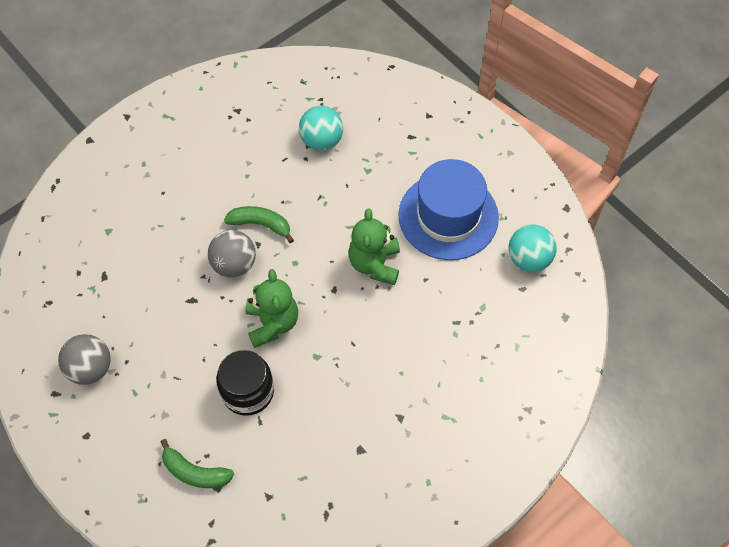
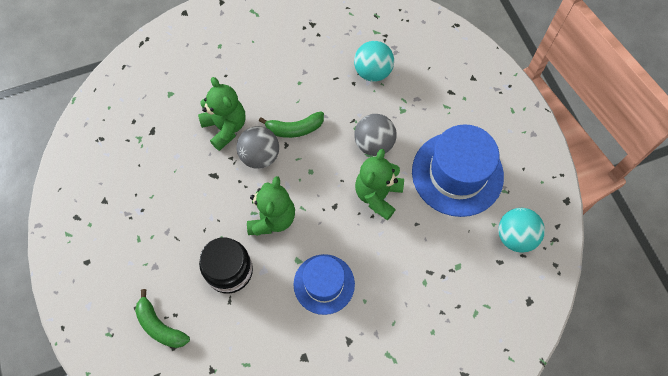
camera: 20 degrees right, 5 degrees up
grey ball [58,334,111,385] -> grey ball moved to [354,114,397,156]
green banana [224,206,294,243] -> green banana turned 135 degrees clockwise [259,111,324,138]
none -> green teddy bear [198,77,246,151]
none -> blue hat [294,254,355,315]

